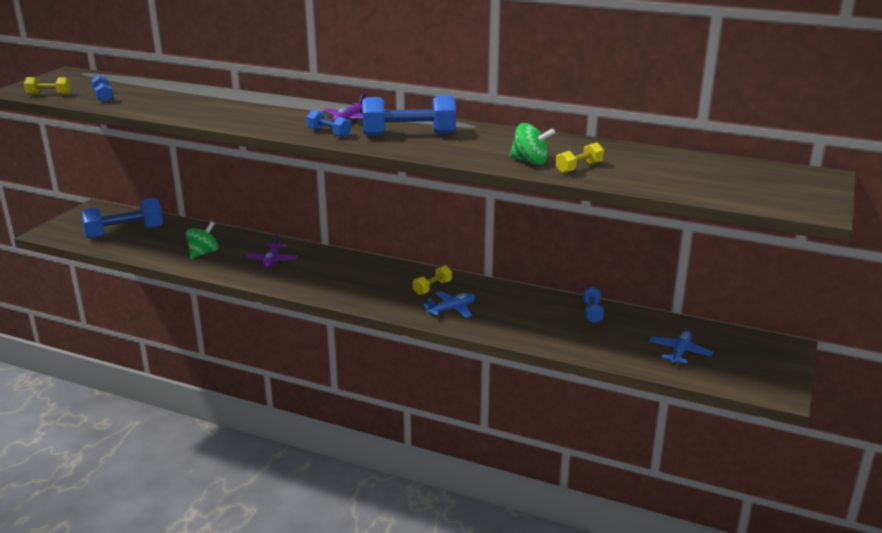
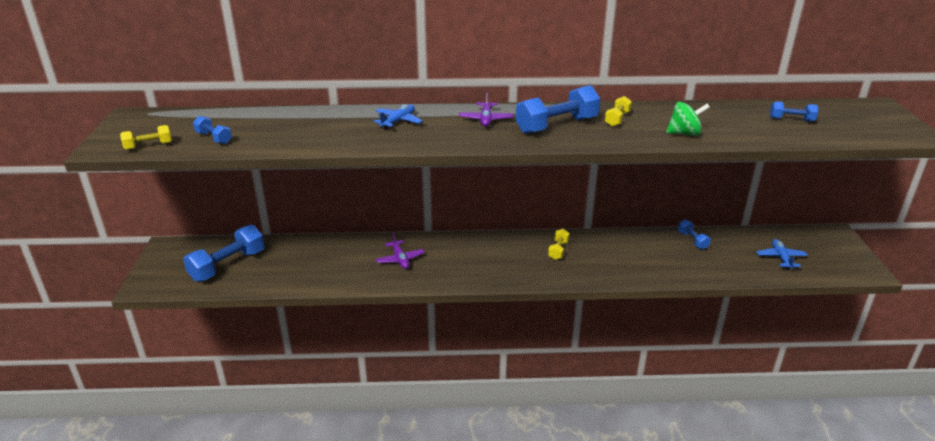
camera: 25 degrees left, 5 degrees up
green spinning top [186,221,219,259] -> none
blue dumbbell [306,110,351,138] -> blue dumbbell moved to [770,102,818,122]
blue plane [423,291,475,318] -> blue plane moved to [373,104,423,130]
yellow dumbbell [556,142,604,173] -> yellow dumbbell moved to [605,96,632,126]

